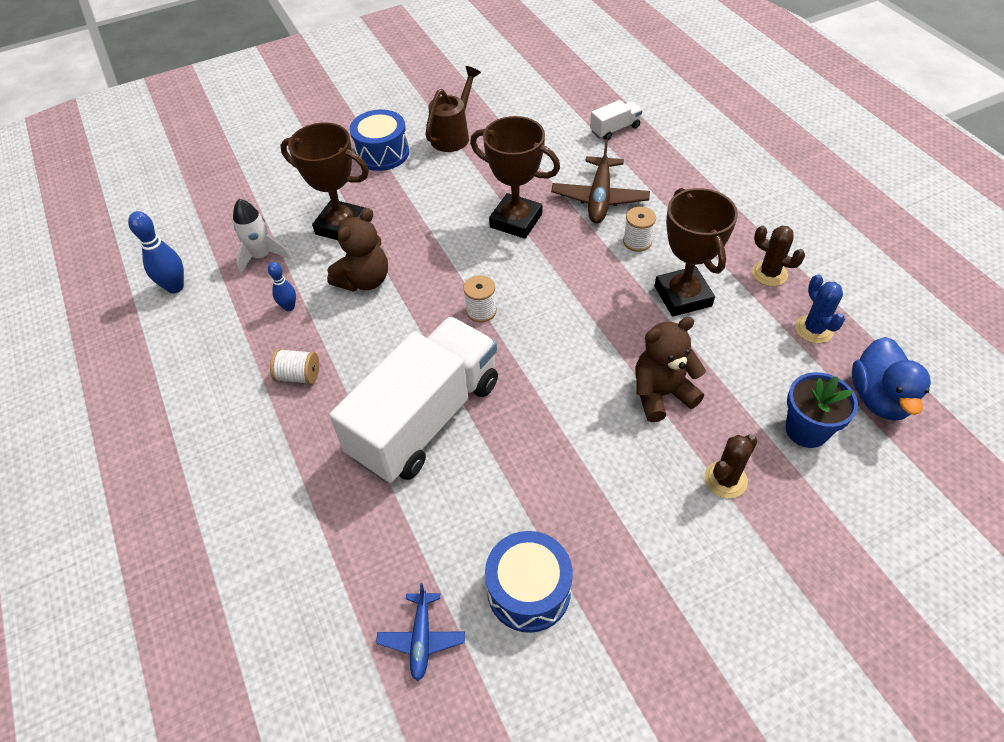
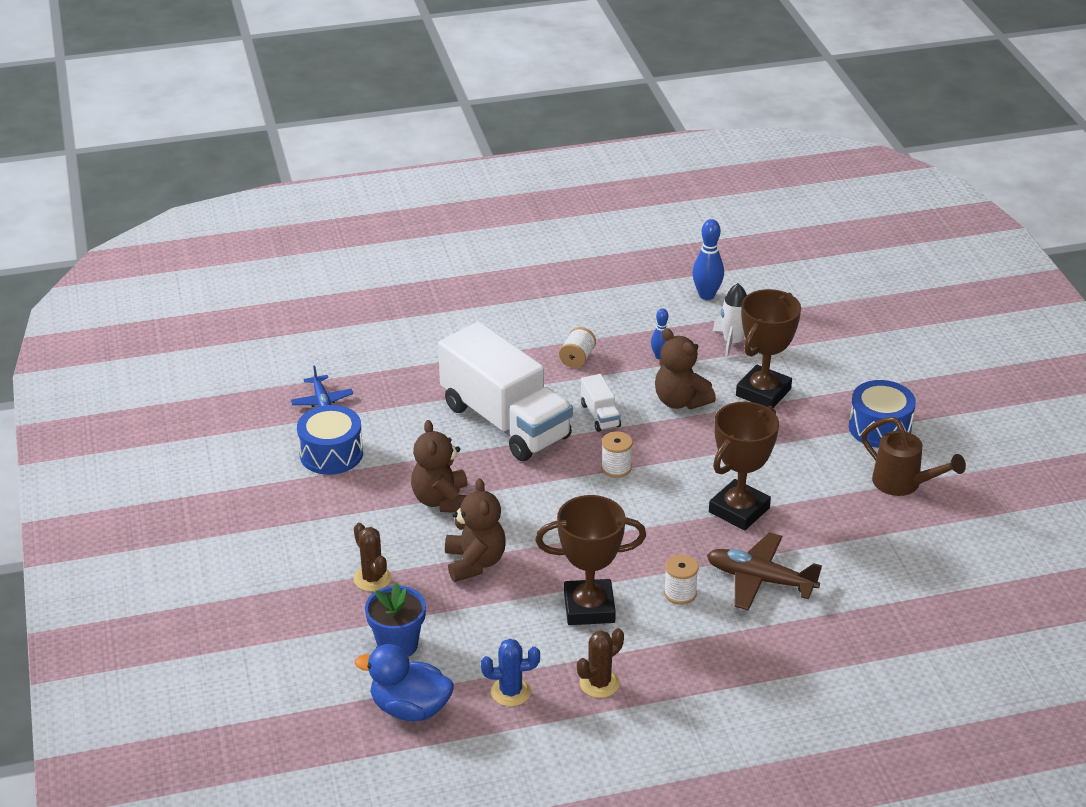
camera: 100 degrees right, 15 degrees down
blue plane [376,583,465,681] -> blue plane turned 120 degrees counterclockwise [291,365,353,407]
white truck [590,100,642,140] -> white truck moved to [581,374,621,432]
none -> brown teddy bear [411,420,468,513]

